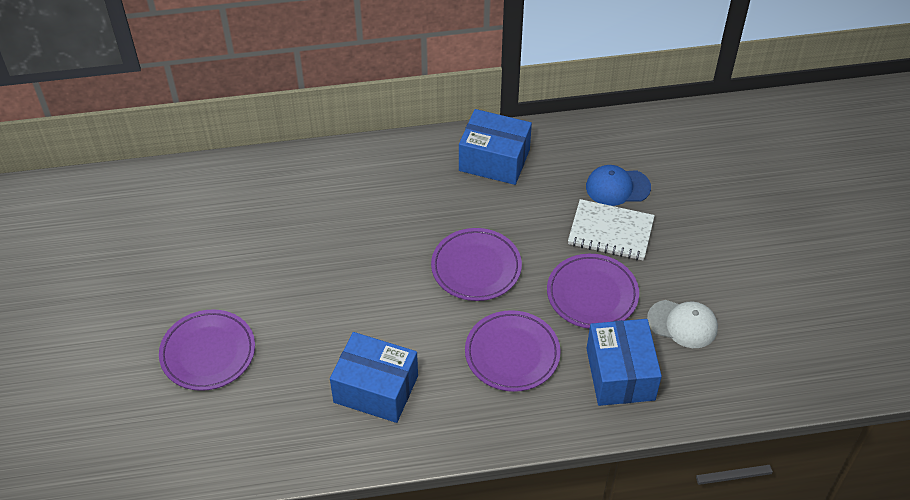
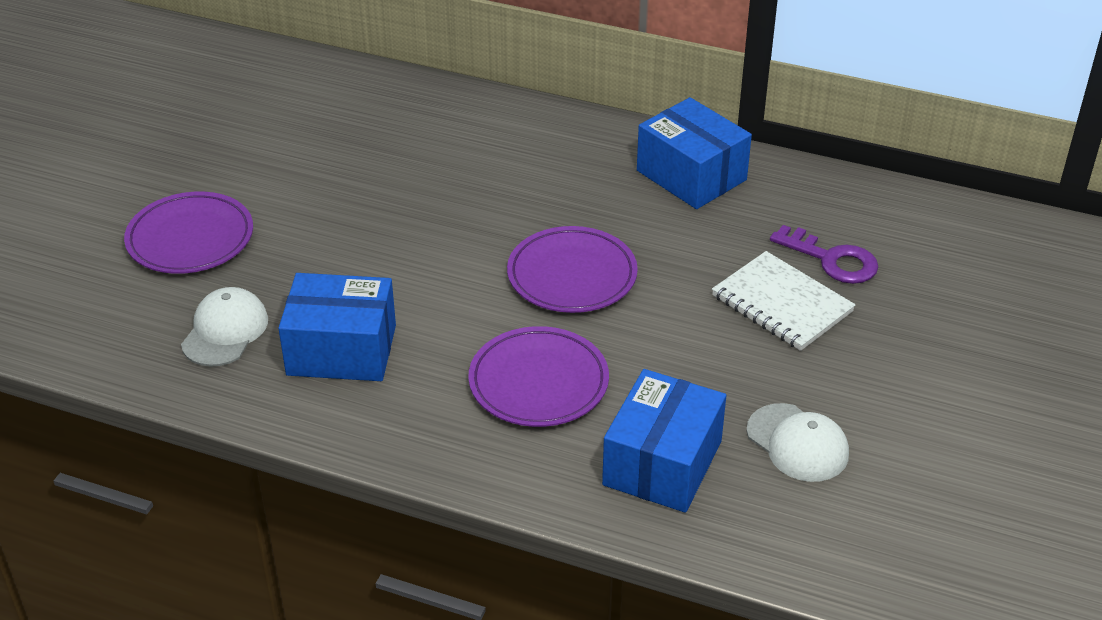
camera: 30 degrees right, 10 degrees down
blue box [330,332,418,423] -> blue box turned 45 degrees counterclockwise [278,273,396,381]
purple plate [547,254,639,329] -> none
blue cap [586,165,651,206] -> purple key [770,225,879,284]
none -> white cap [181,287,268,367]

